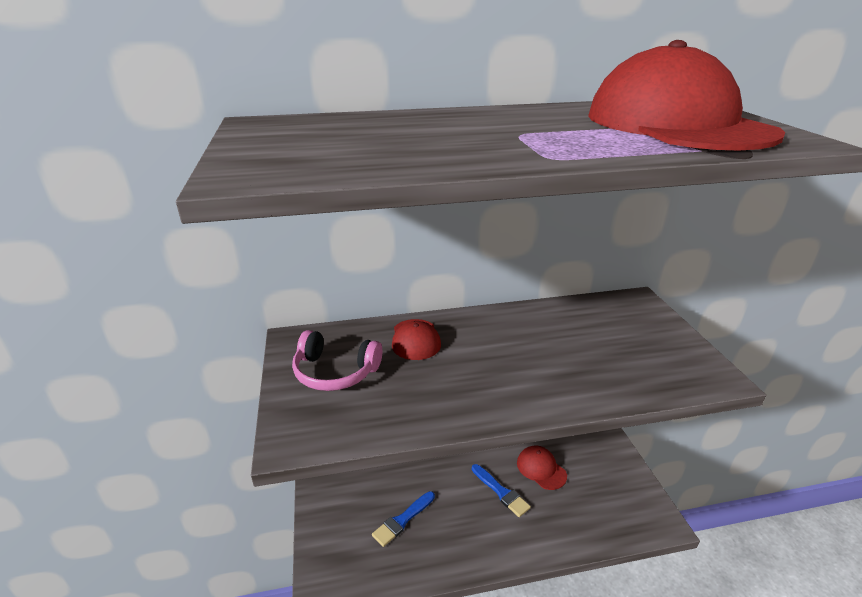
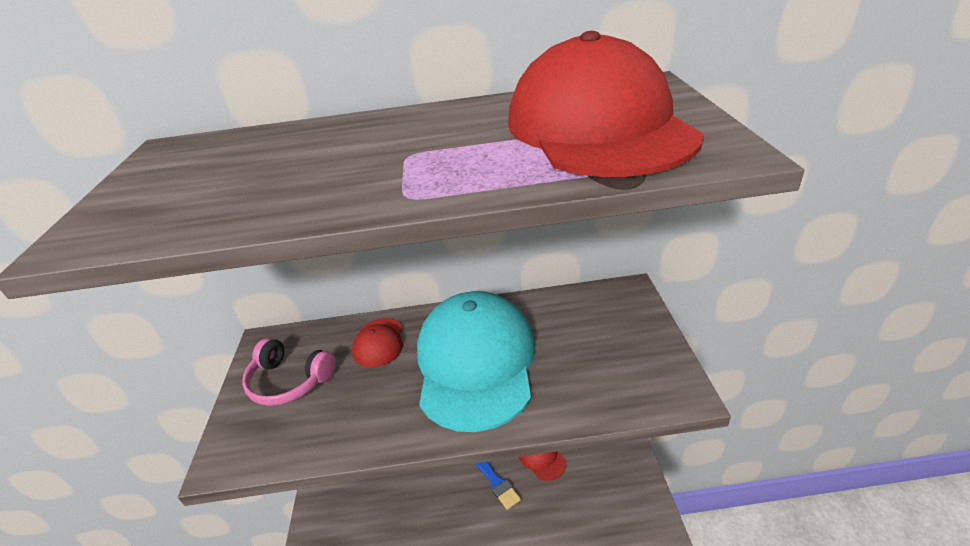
camera: 10 degrees right, 5 degrees up
blue brush [372,491,435,547] -> none
none -> turquoise cap [417,291,535,432]

